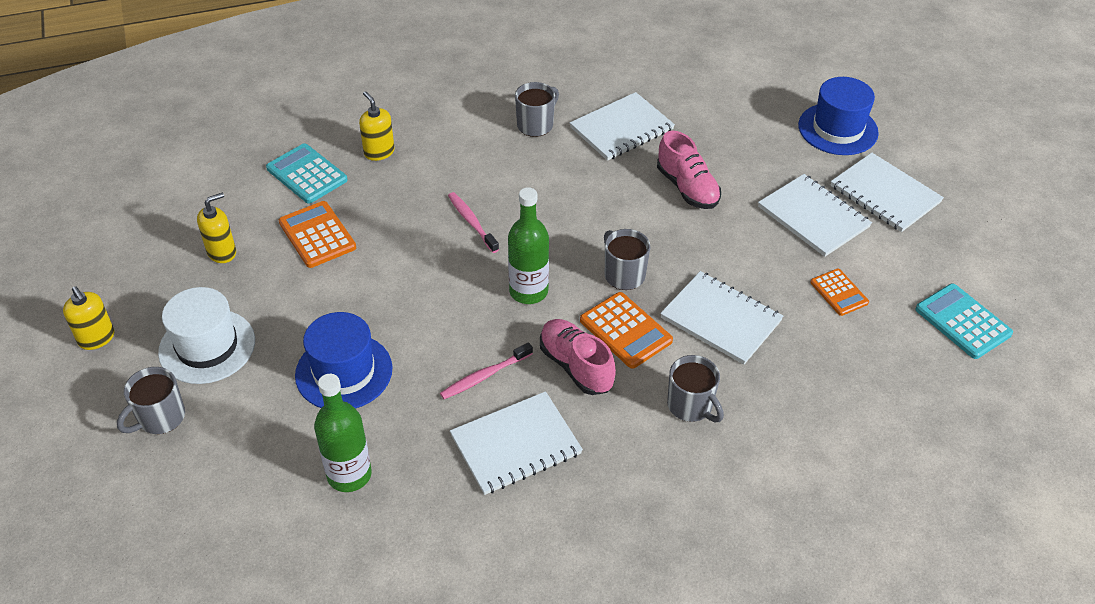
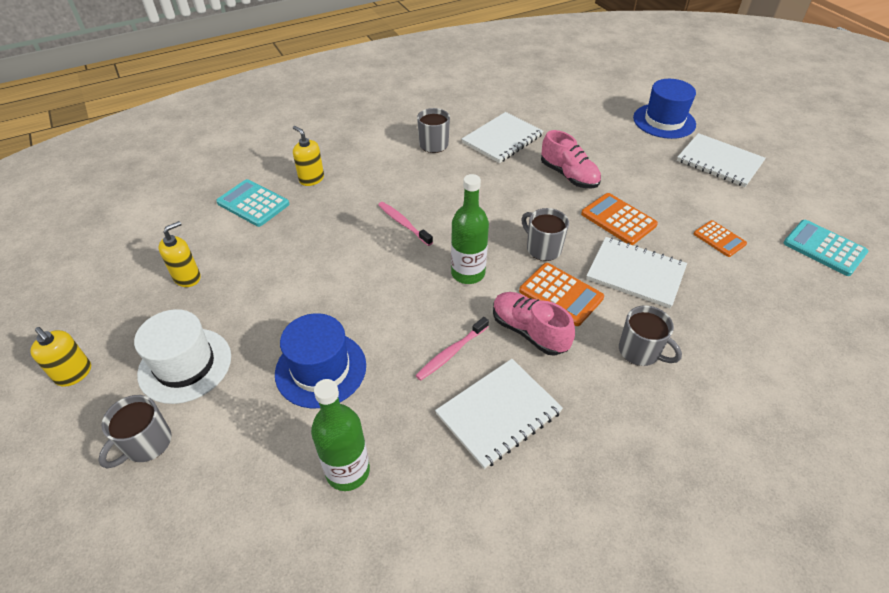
camera: 10 degrees left, 0 degrees up
orange calculator [279,201,356,268] -> orange calculator moved to [581,193,658,245]
white notebook [758,174,872,257] -> none

